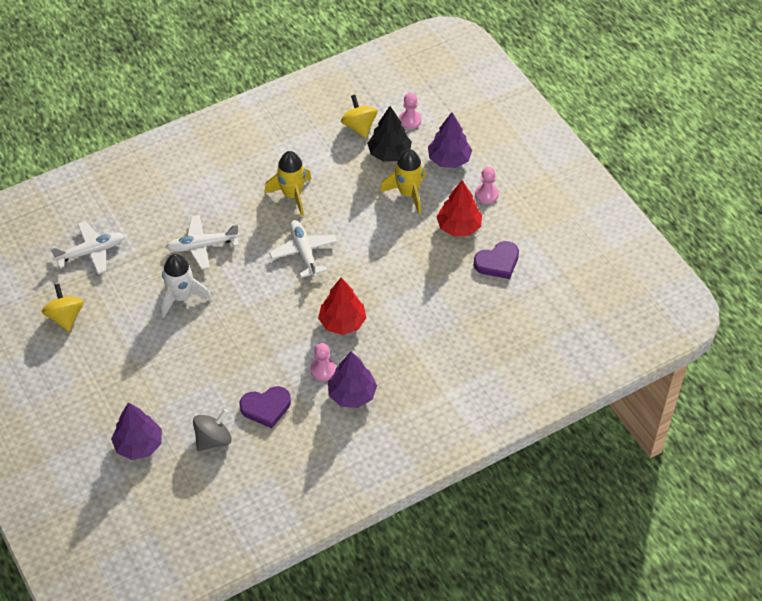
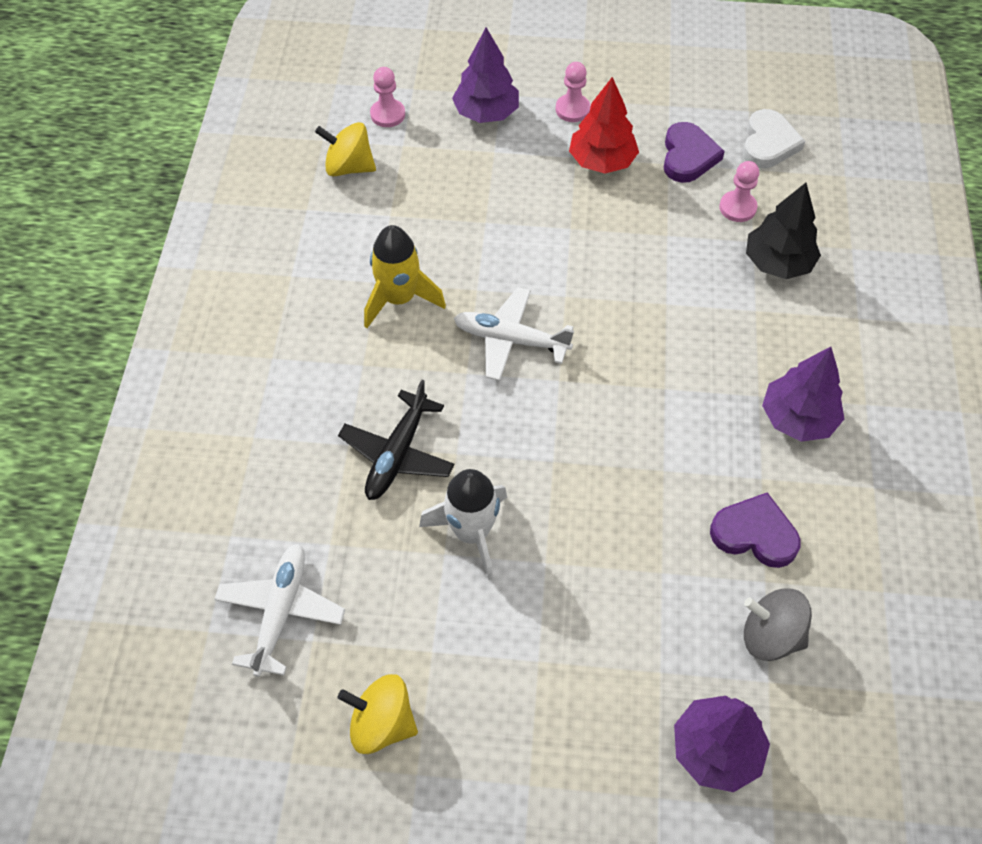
camera: 55 degrees left, 5 degrees up
white plane [166,215,239,270] -> black plane [338,380,455,500]
grey spinning top [193,409,232,451] -> grey spinning top turned 60 degrees counterclockwise [744,589,812,661]
purple heart [240,386,291,428] -> purple heart turned 90 degrees counterclockwise [710,492,801,568]
pink pawn [310,343,336,381] -> pink pawn moved to [719,161,759,222]
red tree [318,278,366,335] -> none
black tree [367,106,412,162] -> black tree moved to [746,183,821,279]
yellow rocket [380,149,426,214] -> none
none -> white heart [743,109,805,168]

